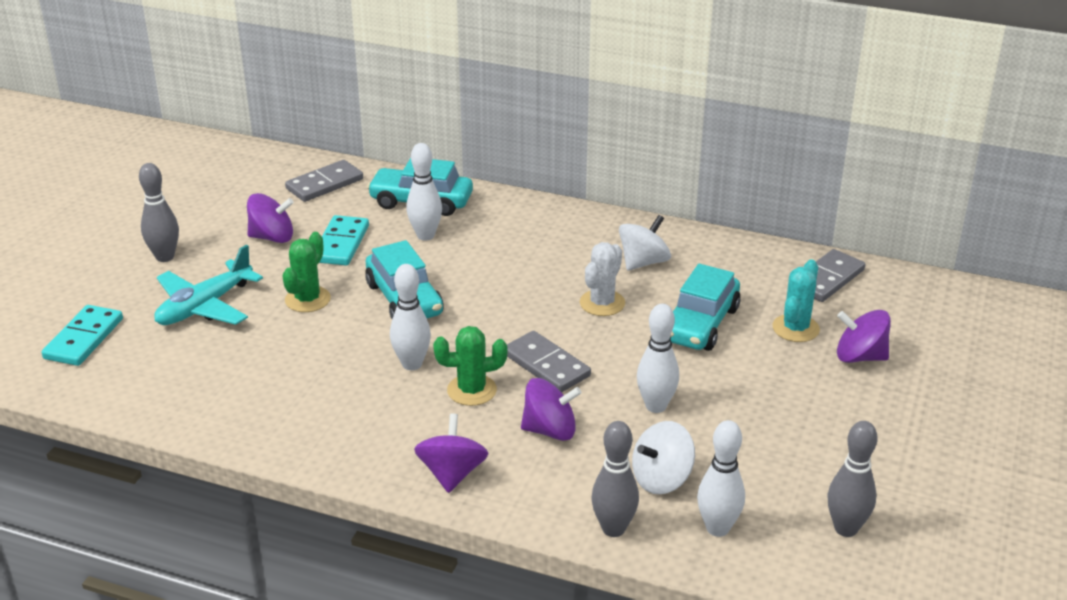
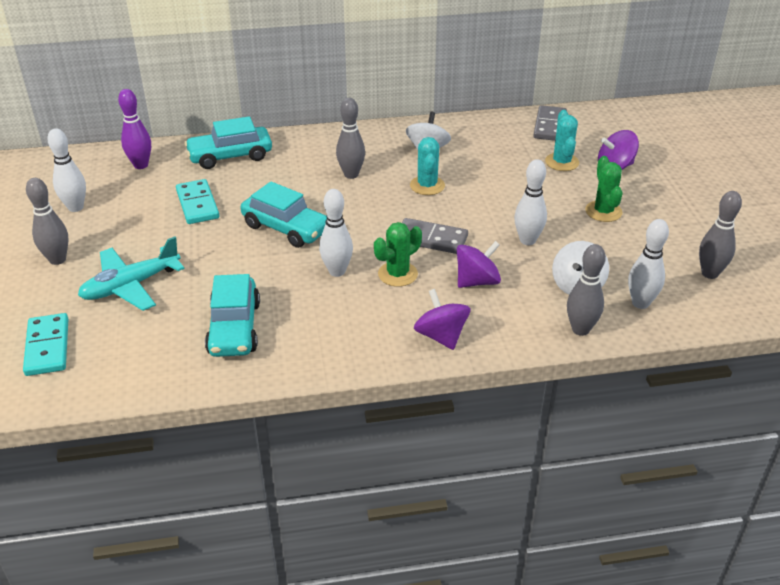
camera: 30 degrees left, 5 degrees up
turquoise plane [154,244,263,325] -> turquoise plane turned 45 degrees clockwise [78,236,185,311]
purple spinning top [247,193,294,243] -> none
green cactus [282,232,331,312] -> green cactus moved to [585,156,622,222]
grey domino [285,160,363,202] -> purple bowling pin [118,89,151,169]
white bowling pin [406,143,442,241] -> white bowling pin moved to [47,128,86,212]
white cactus [580,242,625,316] -> turquoise cactus [410,137,445,195]
turquoise car [670,264,741,351] -> turquoise car moved to [205,274,260,357]
none -> grey bowling pin [336,98,365,179]

